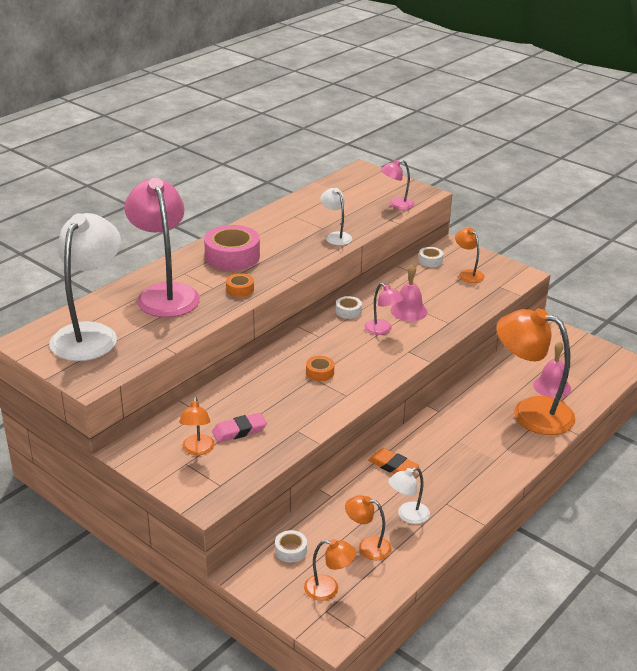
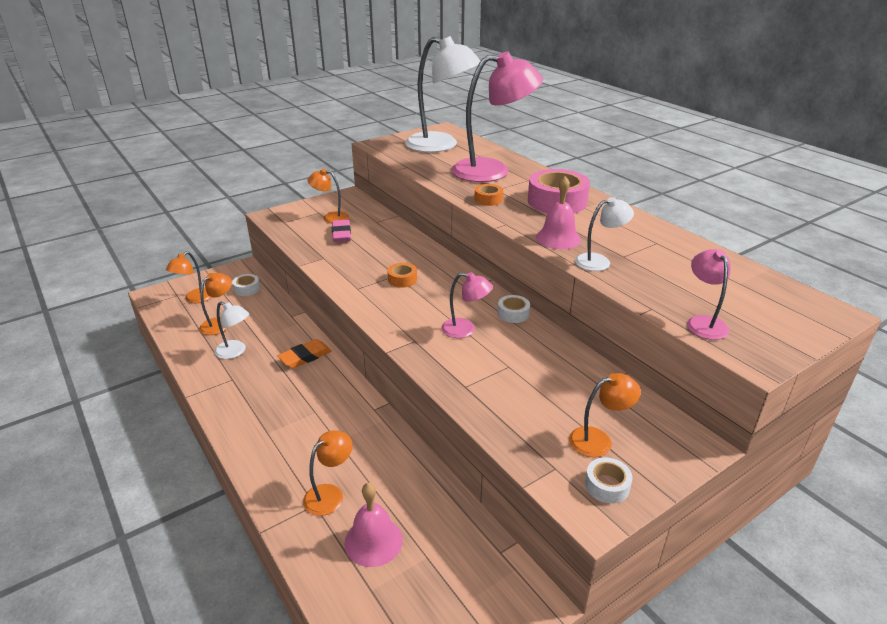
camera: 105 degrees right, 0 degrees up
pink lamp [364,283,404,335] -> pink lamp turned 135 degrees counterclockwise [441,272,493,338]
white lamp [388,467,430,524] -> white lamp turned 135 degrees clockwise [214,302,249,359]
pink bell [391,264,427,321] -> pink bell moved to [536,176,581,249]
white tape [419,247,443,267] -> white tape moved to [585,458,633,503]
orange lamp [496,308,575,435] -> orange lamp [303,430,353,516], size x0.47

